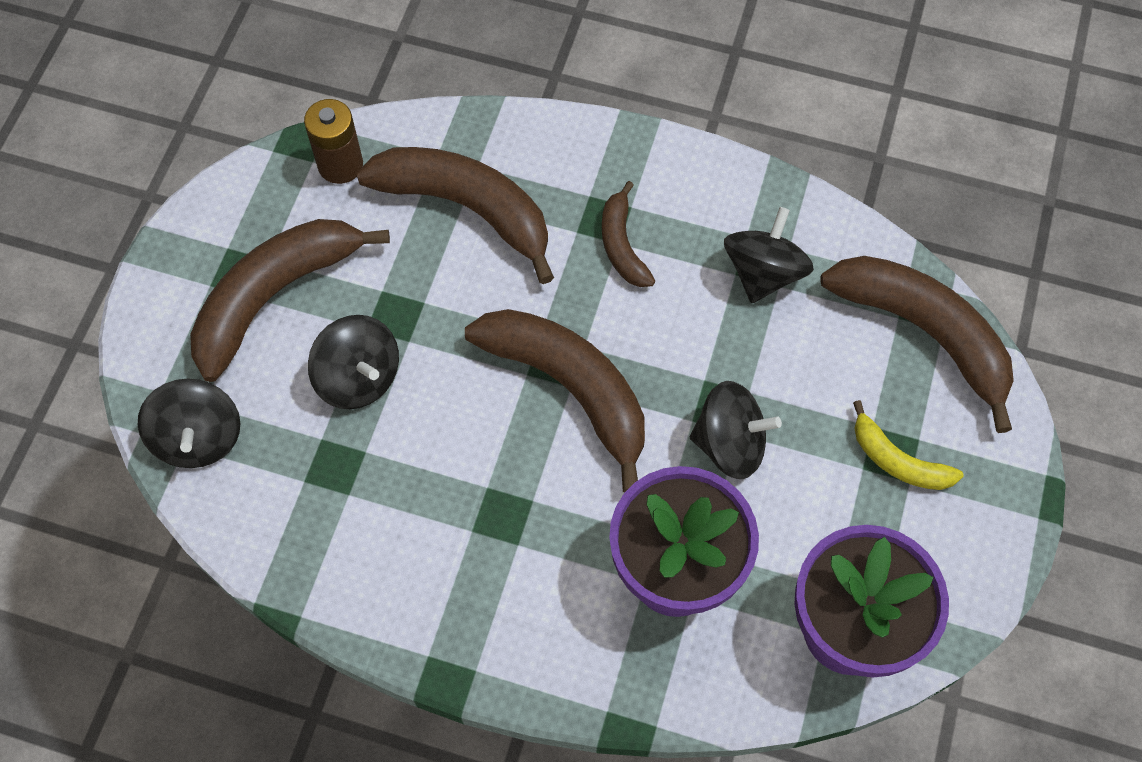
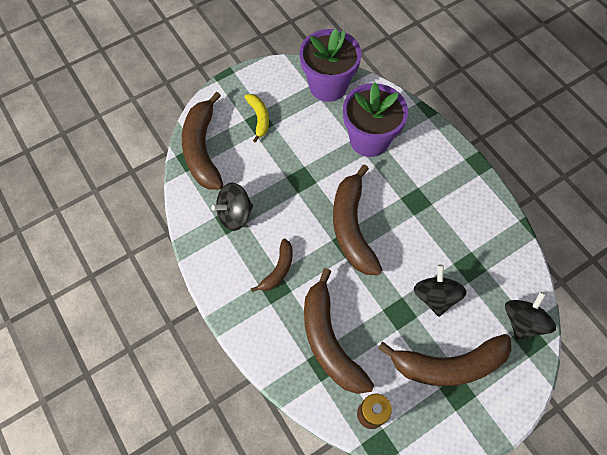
camera: 140 degrees left, 0 degrees up
black spinning top [690,381,782,479] -> none

